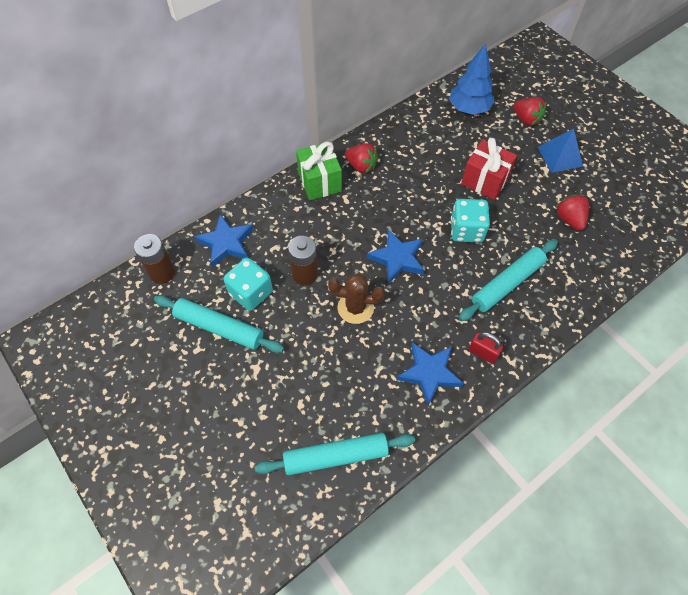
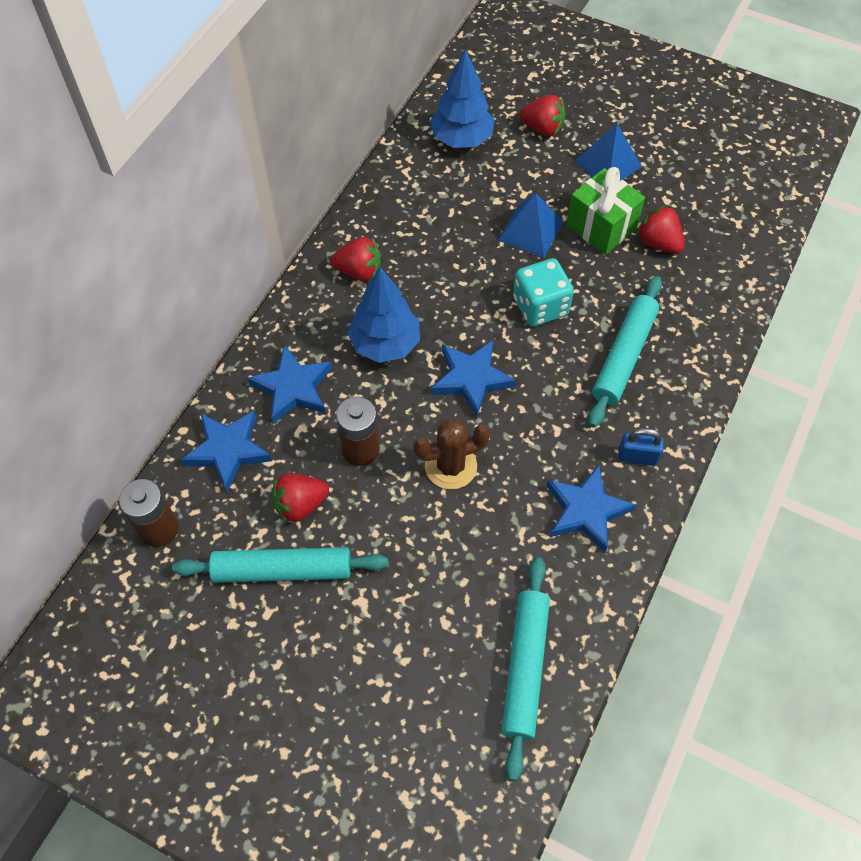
camera: 25 degrees left, 0 degrees up
turquoise dice [223,258,273,311] -> red strawberry [272,473,329,524]
turquoise rolling pin [255,433,415,475] -> turquoise rolling pin turned 45 degrees counterclockwise [501,557,550,781]
green gift [296,142,342,200] -> green gift moved to [566,167,645,255]
red gift [461,138,517,200] -> blue pyramid [498,193,563,258]
red padlock [469,332,503,364] -> blue padlock [618,428,664,466]
none -> blue star [247,345,333,424]
none -> blue tree [347,267,420,363]

